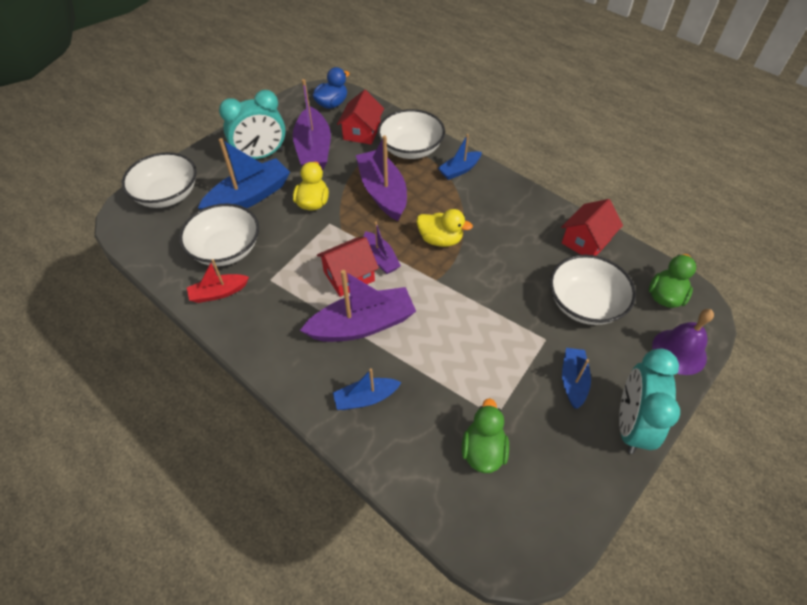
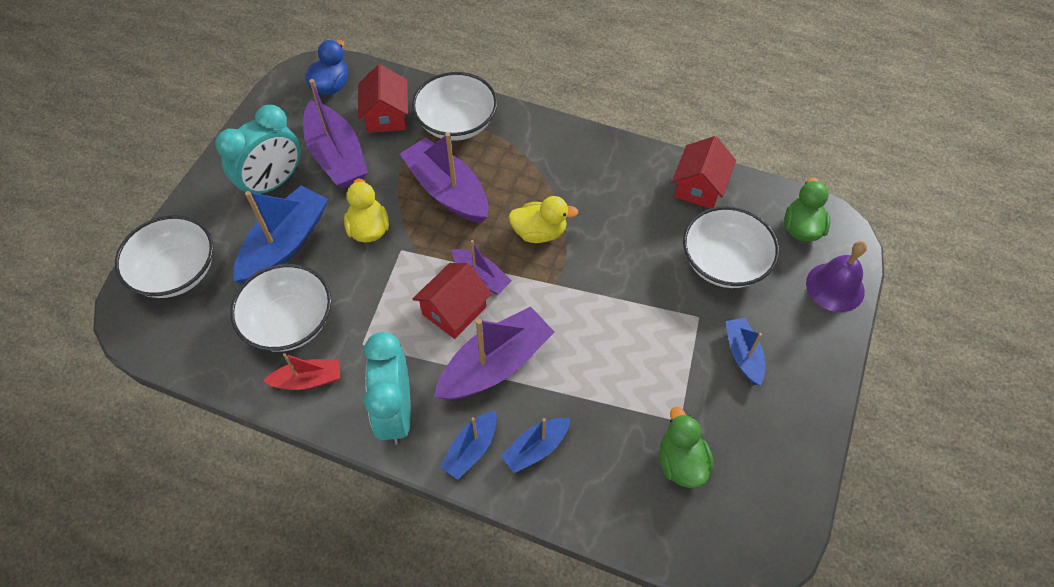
camera: 20 degrees left, 5 degrees up
red boat [187,259,249,303] -> red boat turned 150 degrees counterclockwise [263,353,340,390]
blue boat [438,134,482,180] -> blue boat moved to [440,411,497,480]
turquoise clock [619,349,680,454] -> turquoise clock moved to [364,332,411,445]

